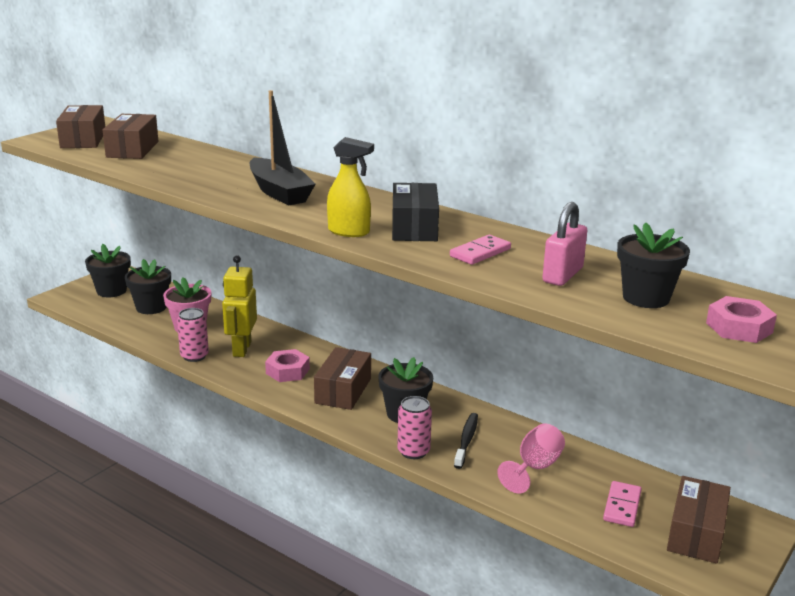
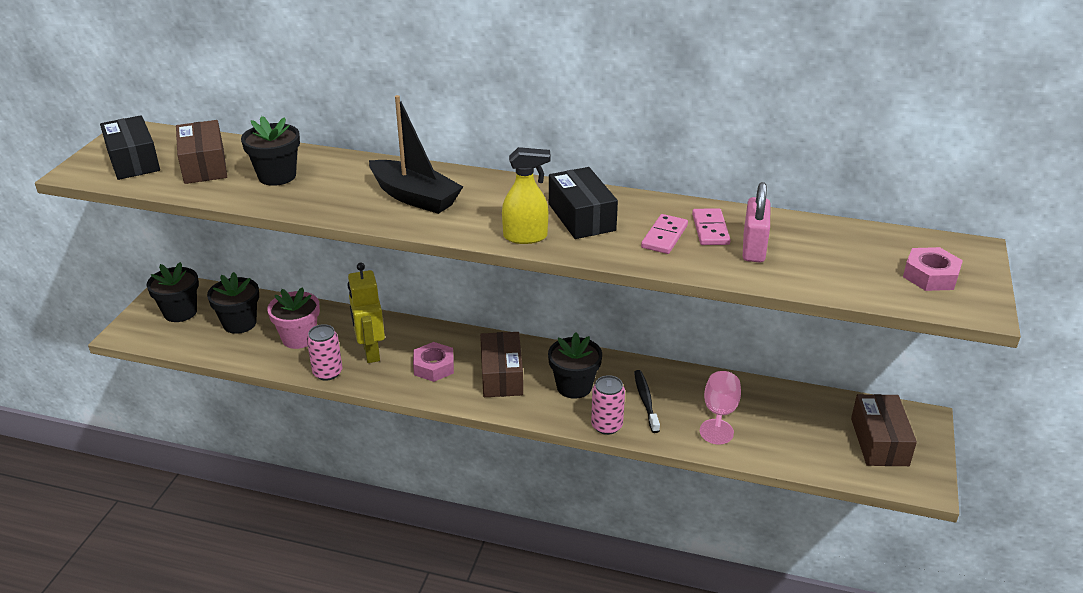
camera: 20 degrees left, 10 degrees up
brown box [56,105,105,148] -> black box [100,115,160,180]
pink domino [603,481,642,527] -> pink domino moved to [692,208,731,245]
black flower pot [617,222,690,308] -> black flower pot moved to [241,116,300,186]

